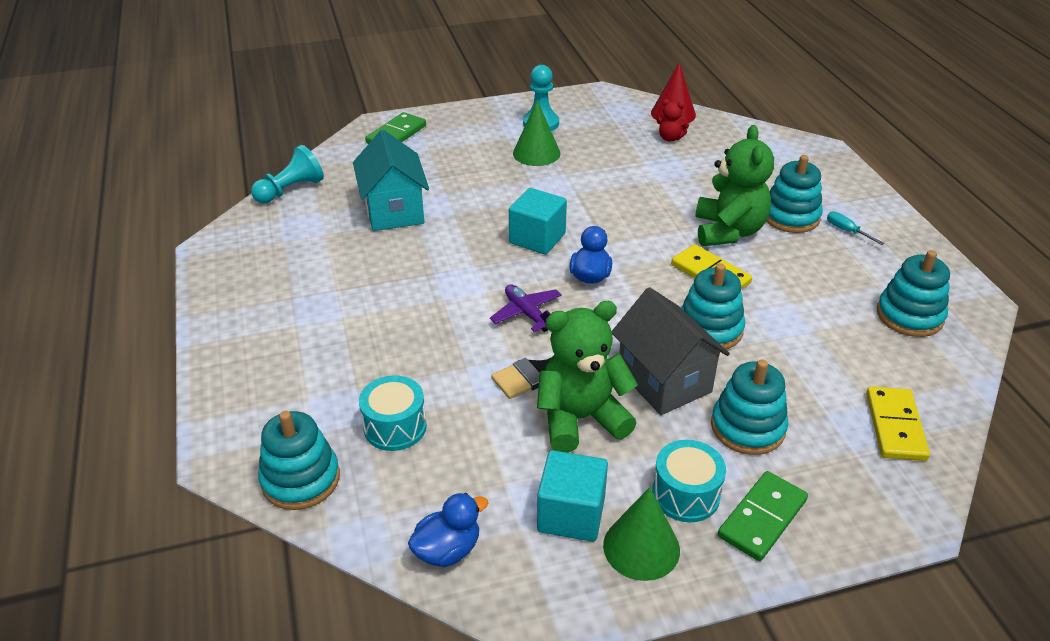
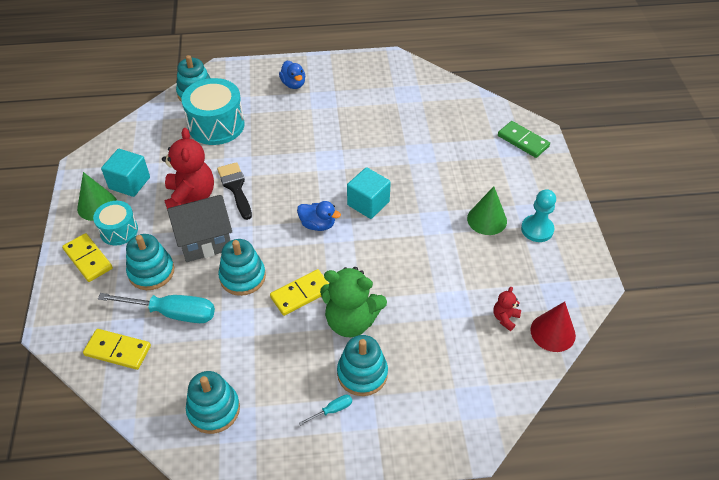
camera: 100 degrees right, 10 degrees up
turquoise pawn [251,145,324,204] -> none
turquoise house [353,130,429,231] -> none
turquoise drum [359,375,427,451] -> turquoise drum [182,78,245,145], size x1.70
blue duck [408,493,488,567] -> blue duck moved to [279,60,305,89]
purple plane [490,284,562,332] -> none
green teddy bear [537,301,638,453] -> red teddy bear [162,128,214,209]
green domino [718,471,808,561] -> yellow domino [62,233,113,282]
none -> turquoise screwdriver [98,293,215,323]

